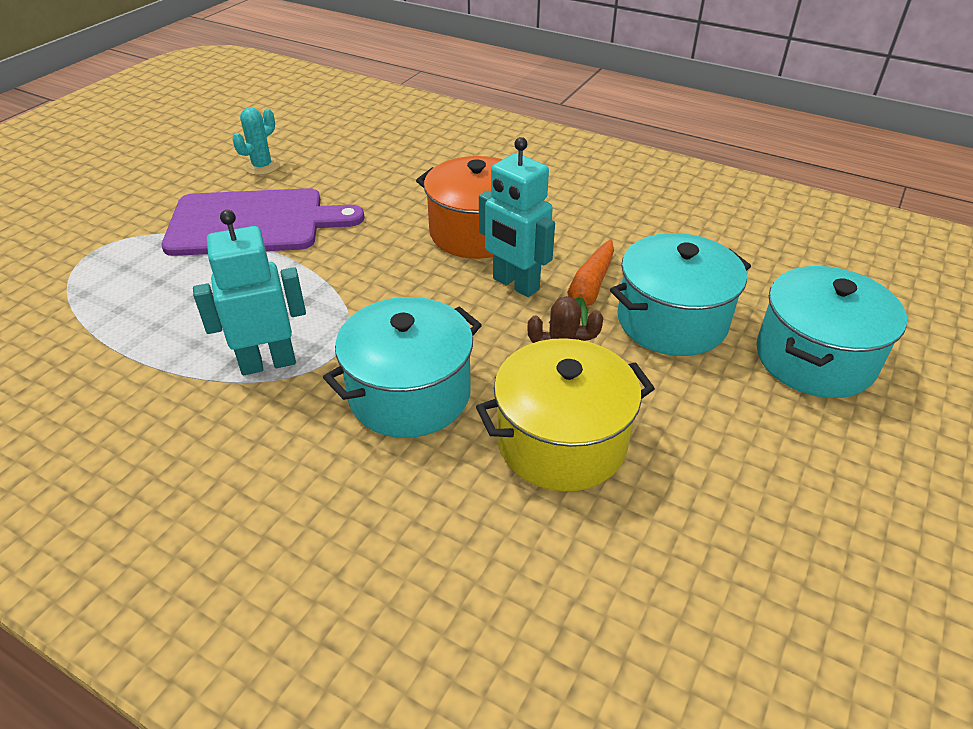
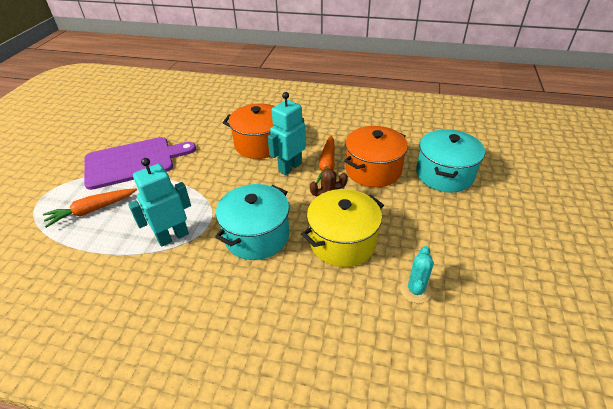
camera: 15 degrees left, 0 degrees up
turquoise cactus [232,107,280,175] -> turquoise cactus moved to [400,246,434,303]
turquoise robot [479,137,555,297] -> turquoise robot turned 105 degrees clockwise [267,92,306,175]
turquoise pot [610,233,751,356] -> orange pot [344,126,408,187]
none -> orange carrot [43,188,137,228]

